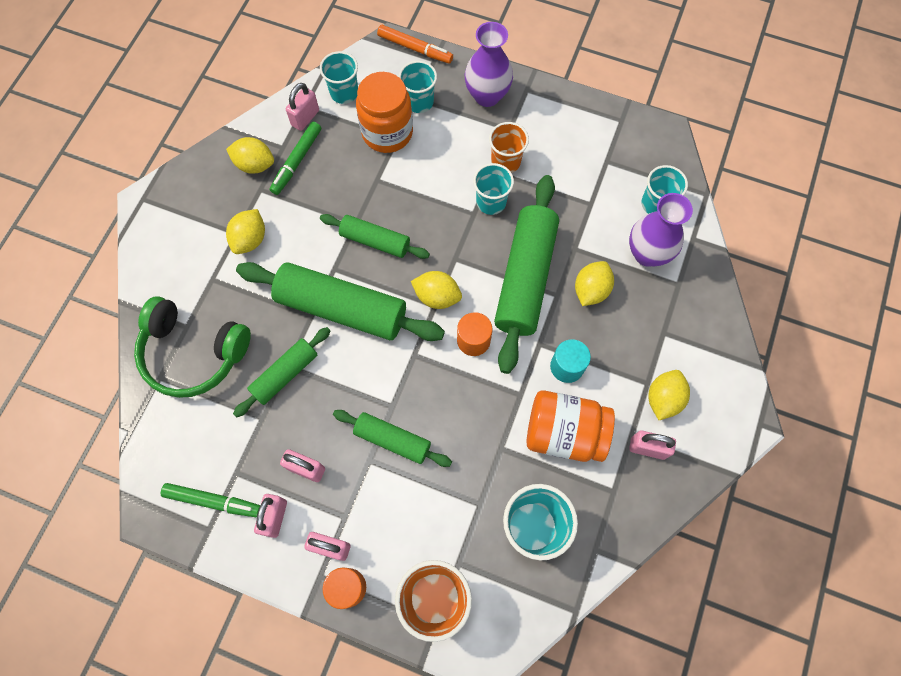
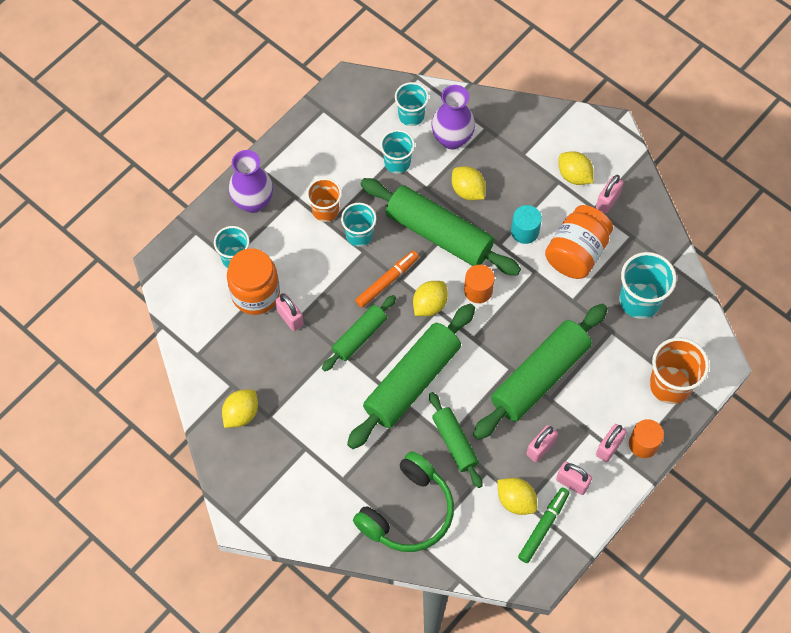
camera: 70 degrees left, 5 degrees down
yellow lemon [226,209,265,254] -> yellow lemon moved to [497,478,537,515]
green marker [270,122,321,195] -> none
pink padlock [286,83,319,131] -> pink padlock moved to [275,293,304,331]
turquoise cup [320,51,358,104] -> turquoise cup moved to [380,130,415,174]
green rolling pin [333,410,452,467] -> green rolling pin [473,304,608,440], size x1.79
orange marker [377,25,453,64] -> orange marker moved to [355,251,419,308]

